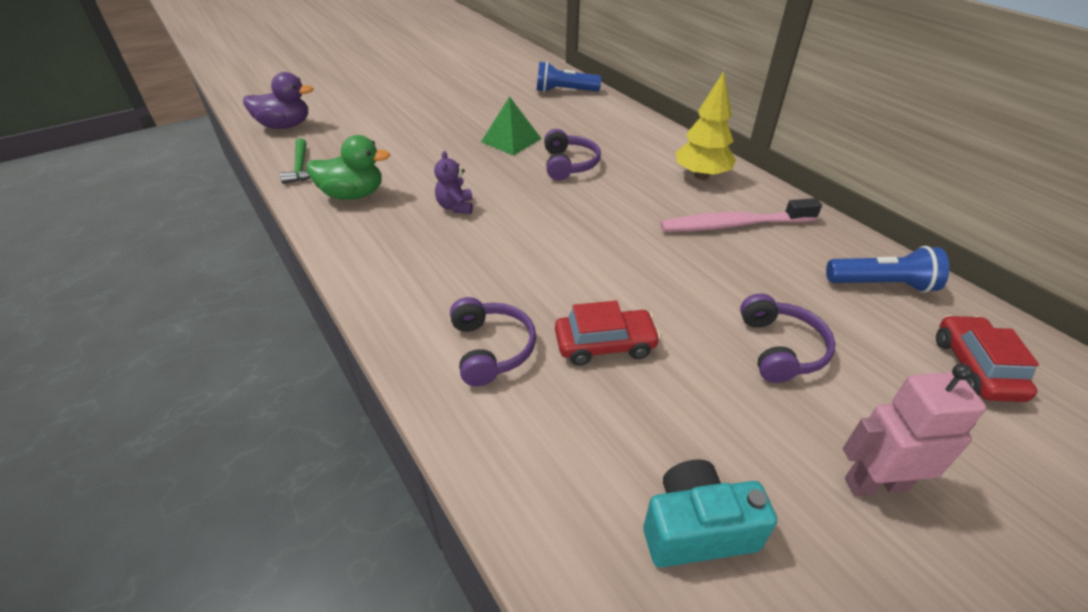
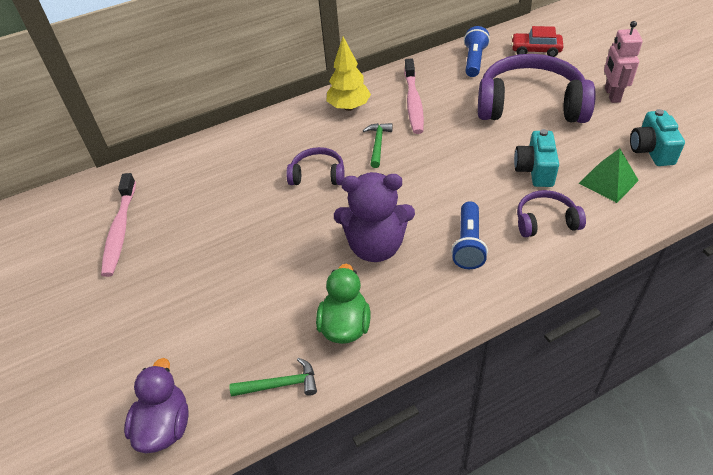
camera: 80 degrees left, 5 degrees up
purple teddy bear [434,151,473,214] -> purple teddy bear [334,172,415,262], size x2.13
green pyramid [481,96,542,155] -> green pyramid moved to [578,148,639,203]
blue flashlight [537,61,601,93] -> blue flashlight moved to [451,201,488,269]
red car [555,301,661,366] -> turquoise camera [514,129,559,187]
purple headphones [740,293,835,383] -> purple headphones [478,54,596,123], size x2.07
none -> pink toothbrush [101,173,136,277]
none -> green hammer [363,123,393,168]

